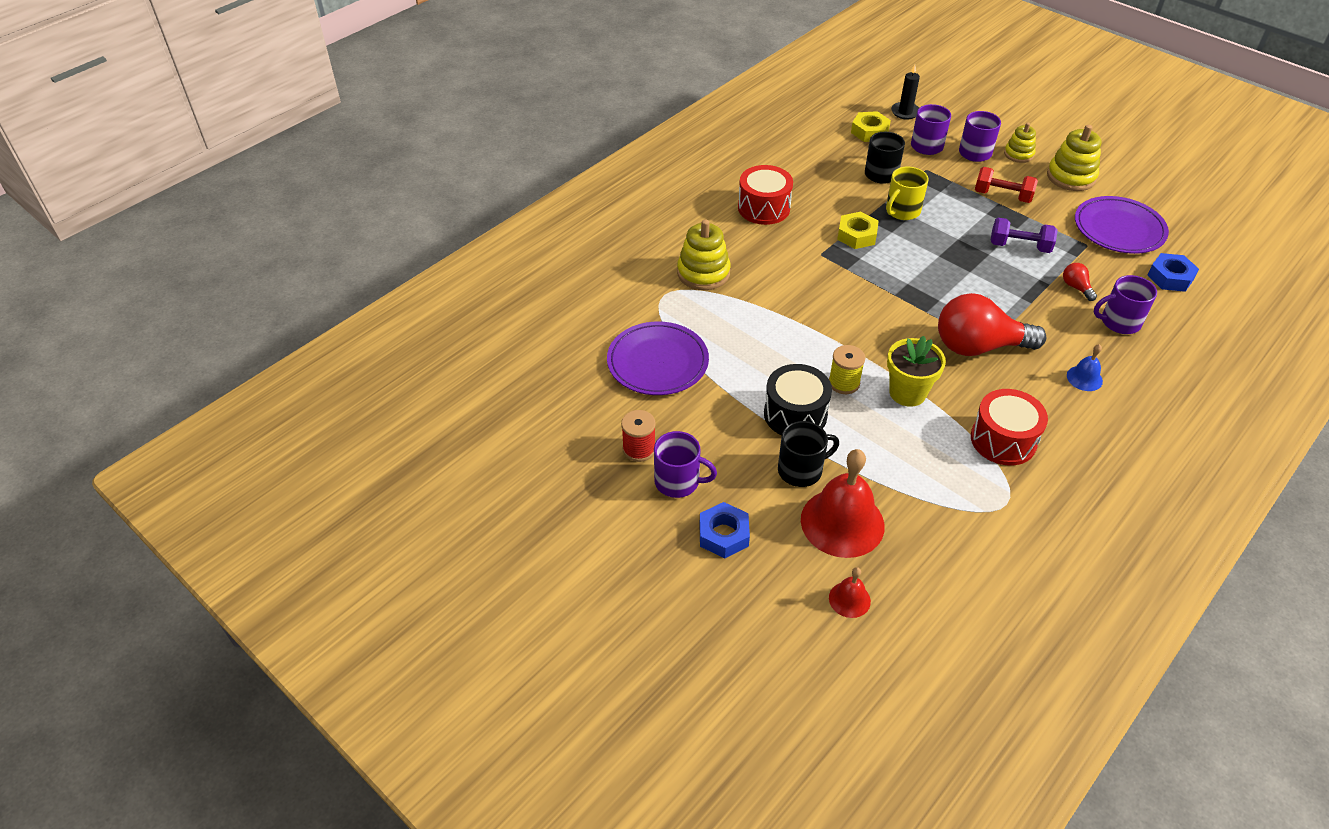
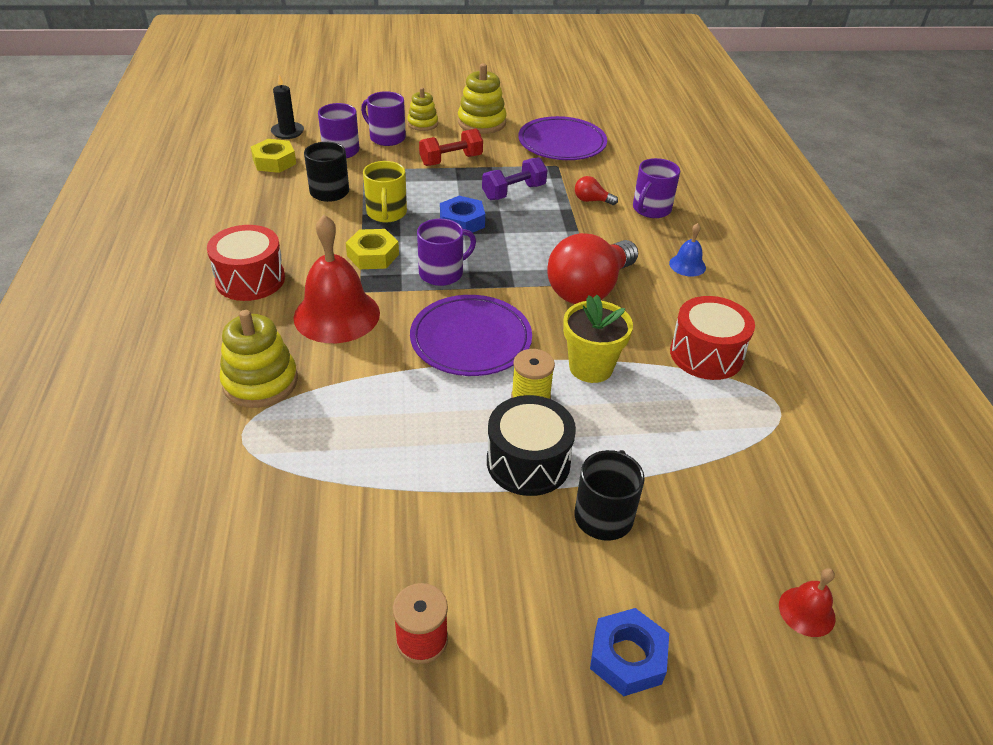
camera: 50 degrees left, 5 degrees down
purple plate [607,322,709,395] -> purple plate moved to [410,295,532,376]
purple mug [654,431,717,498] -> purple mug moved to [417,219,476,286]
red bell [801,449,885,558] -> red bell moved to [294,215,380,343]
blue nut [1147,253,1199,292] -> blue nut moved to [440,196,485,236]

